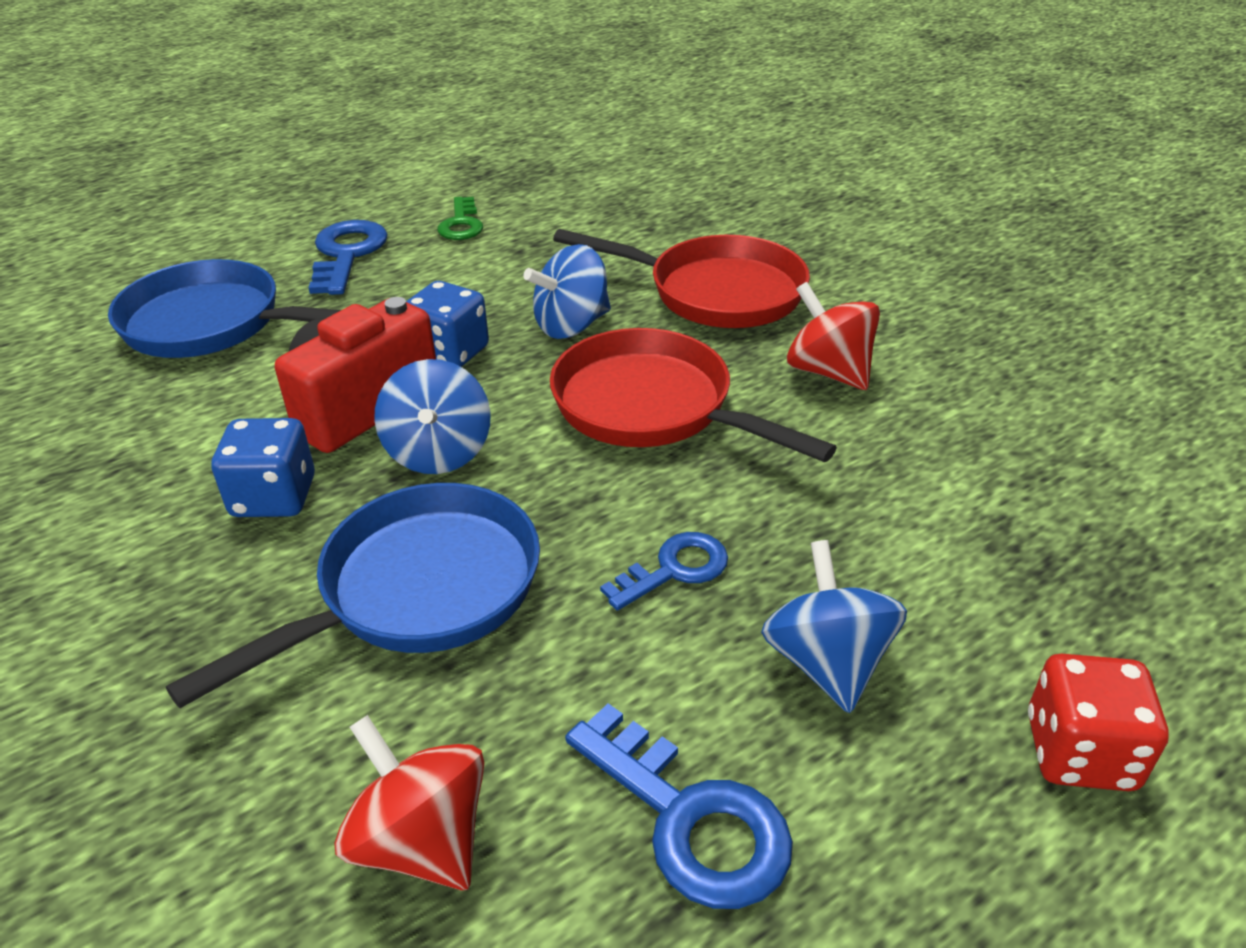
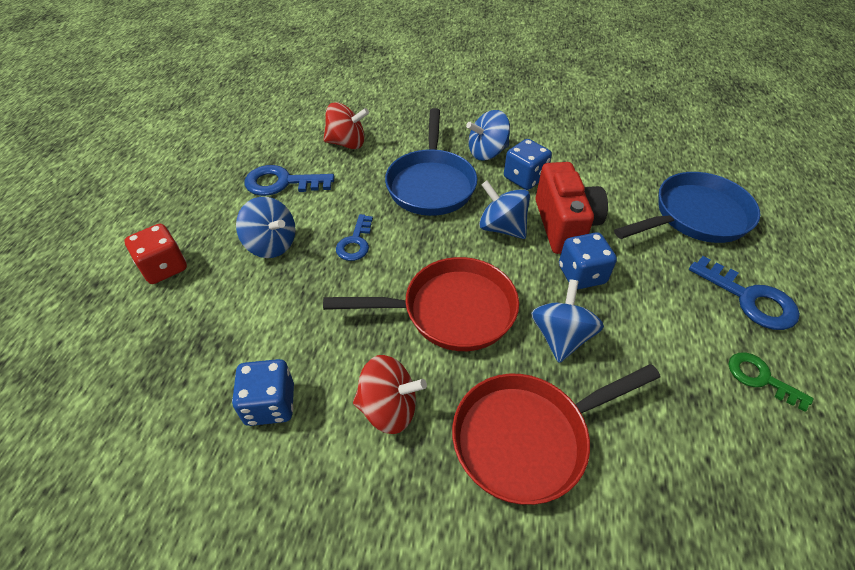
camera: 135 degrees right, 10 degrees up
none -> blue dice [232,359,294,426]
none -> blue spinning top [466,110,510,160]

